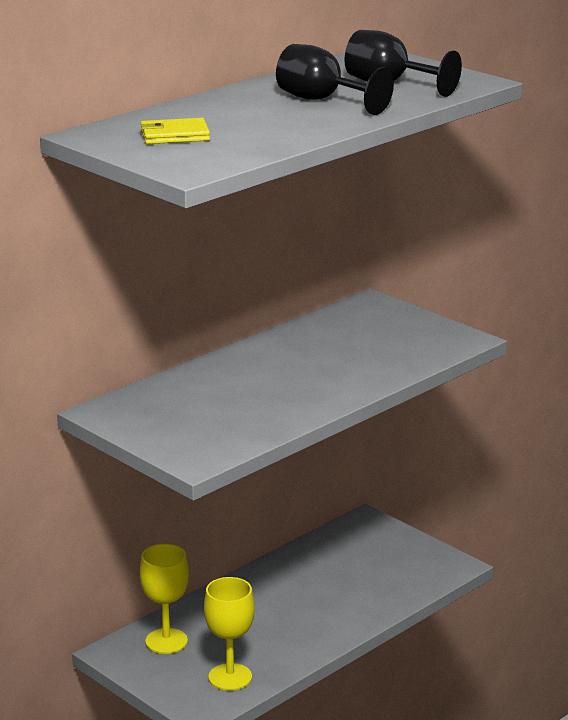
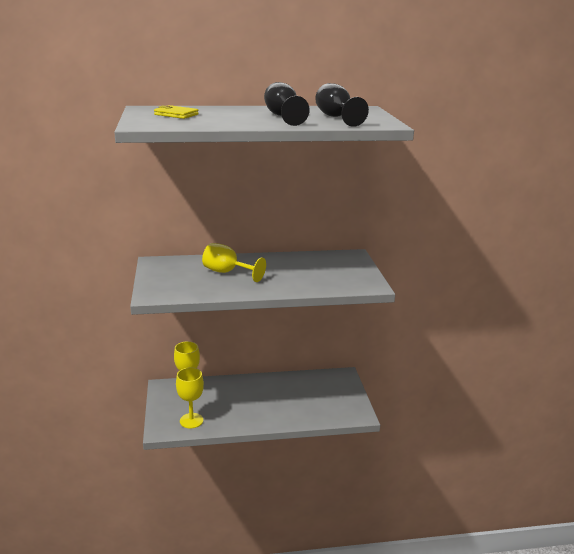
camera: 35 degrees right, 0 degrees up
none -> yellow goblet [202,243,266,282]

